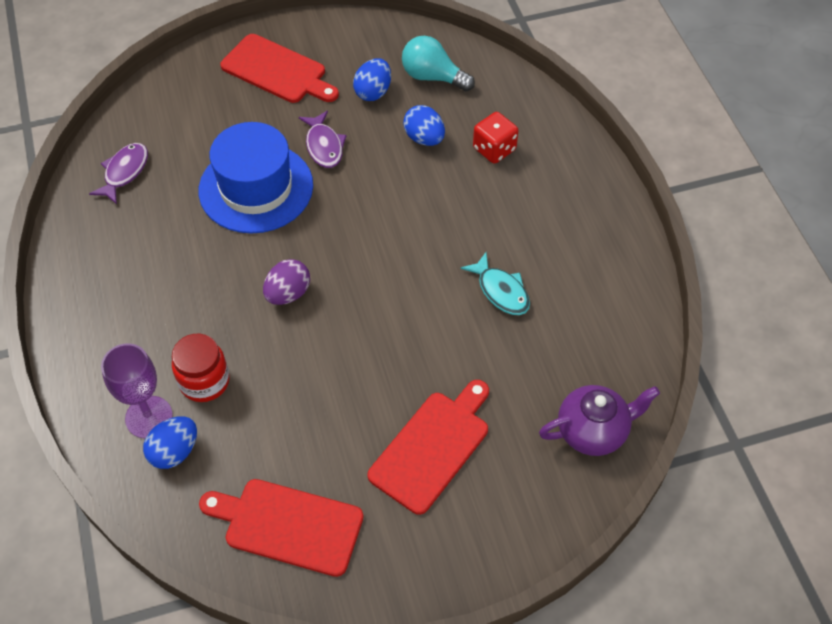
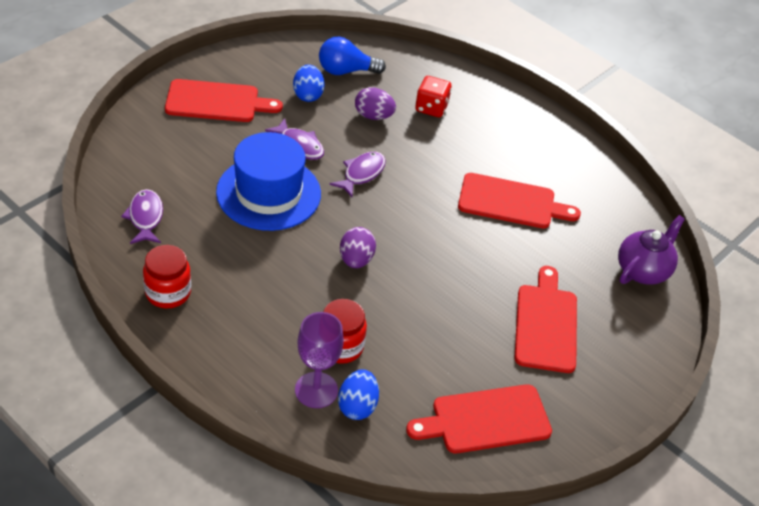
camera: 35 degrees left, 10 degrees down
turquoise light bulb [402,36,475,92] -> blue light bulb [319,37,386,75]
blue egg [403,105,445,146] -> purple egg [355,87,396,120]
turquoise fish [461,252,530,315] -> red cutting board [458,173,581,229]
none -> red jar [143,245,191,308]
none -> purple fish [329,152,386,197]

